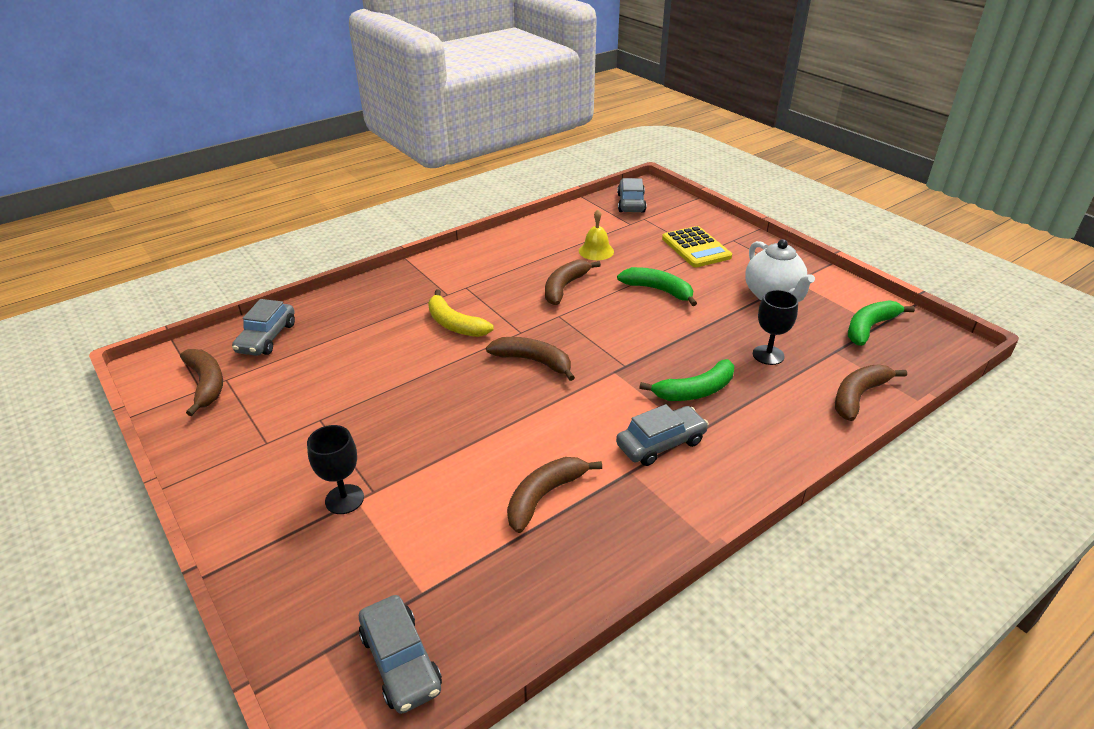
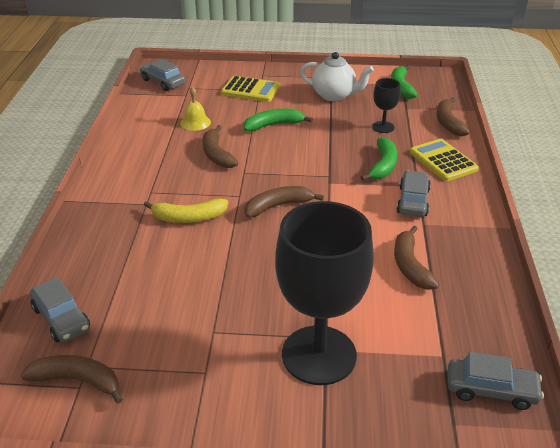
camera: 50 degrees left, 0 degrees up
black goblet [307,425,364,514] -> black goblet [275,201,374,385], size x2.26
none -> yellow calculator [410,139,479,181]

